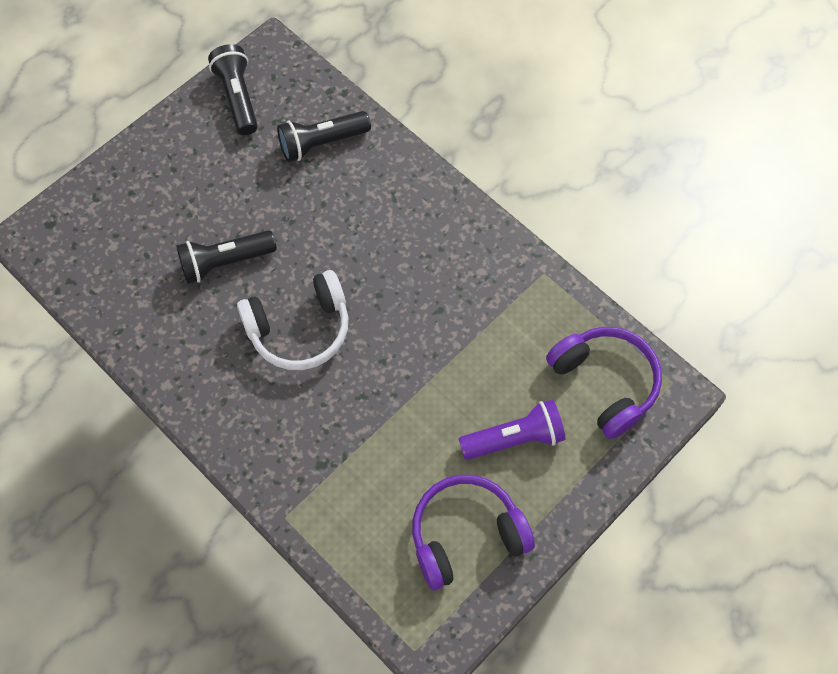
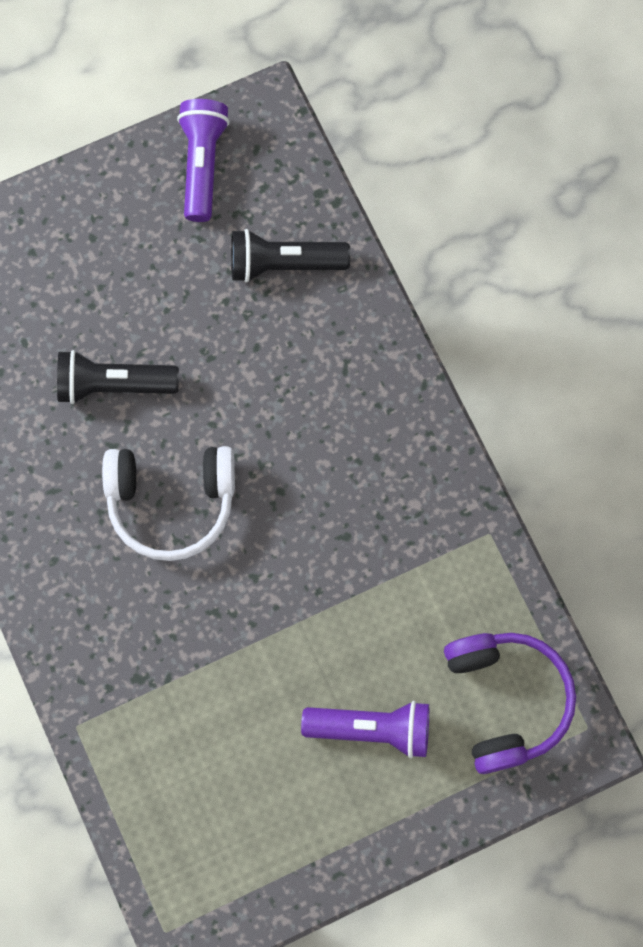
camera: 20 degrees right, 10 degrees up
black flashlight [208,44,258,135] -> purple flashlight [177,99,230,222]
purple headphones [412,475,535,590] -> none

